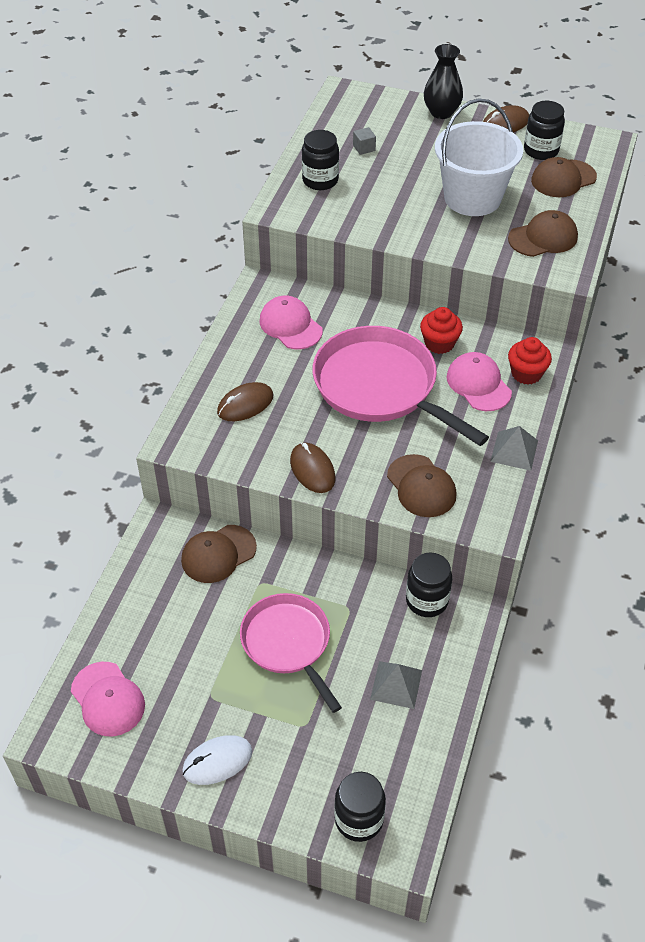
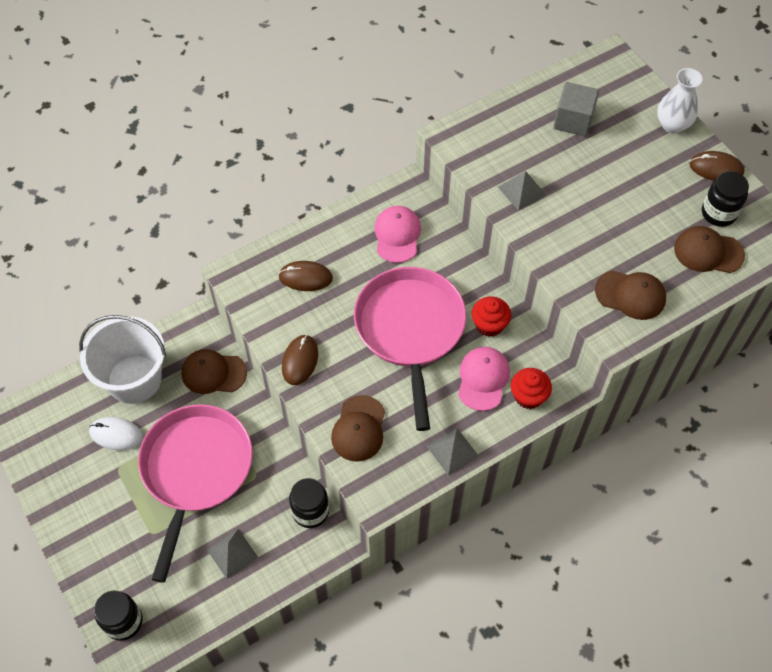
camera: 40 degrees right, 10 degrees up
pink cap [71,662,145,736] -> none
white mouse [182,735,252,785] -> white mouse moved to [89,417,143,450]
pink pan [240,593,342,713] -> pink pan [138,404,253,583], size x1.52
black jar [302,130,339,190] -> none
grey cube [353,127,376,155] -> grey cube [554,82,599,137], size x2.03
black vase [424,44,463,119] -> white vase [657,68,703,134]
white bucket [435,98,523,216] -> white bucket moved to [79,315,166,404]
none -> grey pyramid [498,171,546,211]

